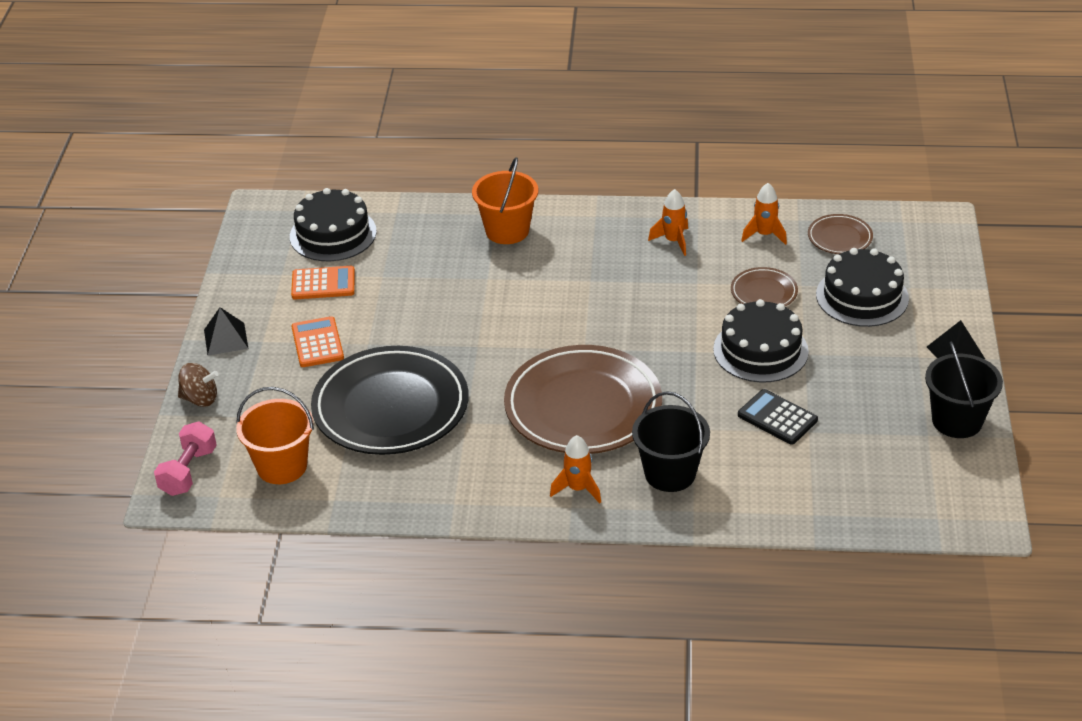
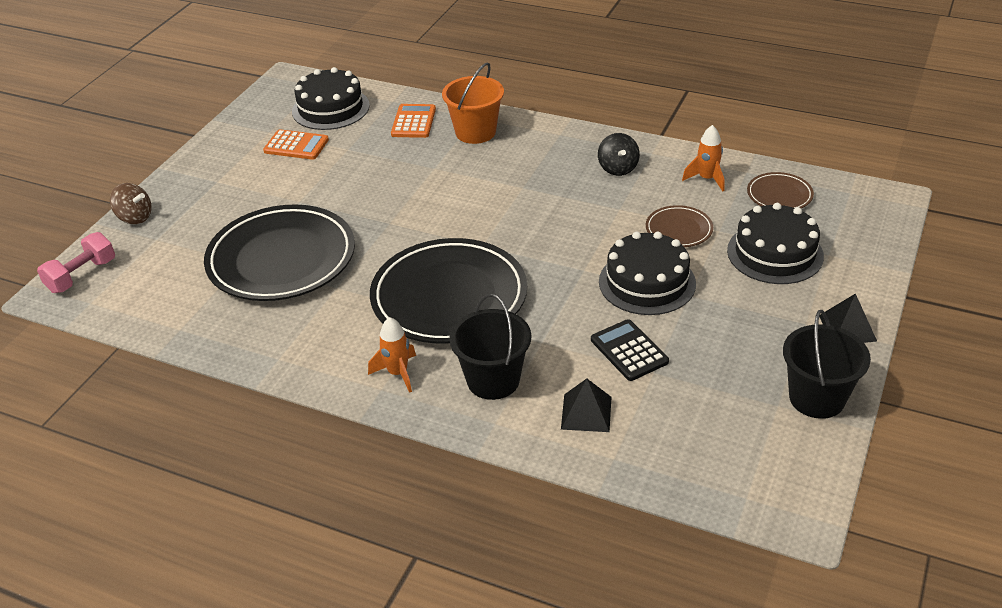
camera: 20 degrees right, 0 degrees up
black pyramid [204,307,248,356] -> black pyramid moved to [561,379,611,432]
orange bucket [236,387,314,484] -> none
orange calculator [291,316,344,367] -> orange calculator moved to [391,104,436,138]
brown plate [504,345,662,454] -> black plate [370,238,527,344]
orange rocket [648,189,688,256] -> black spinning top [598,133,640,176]

